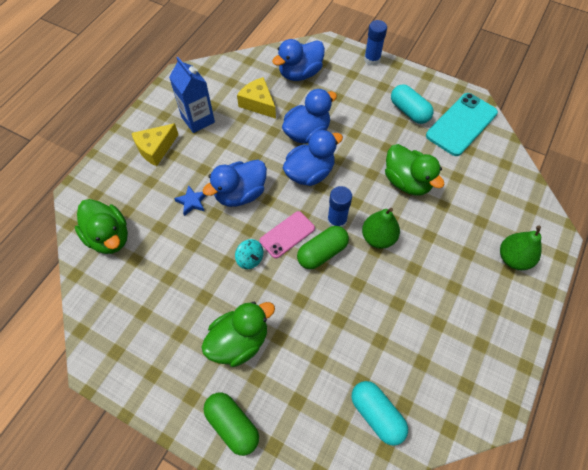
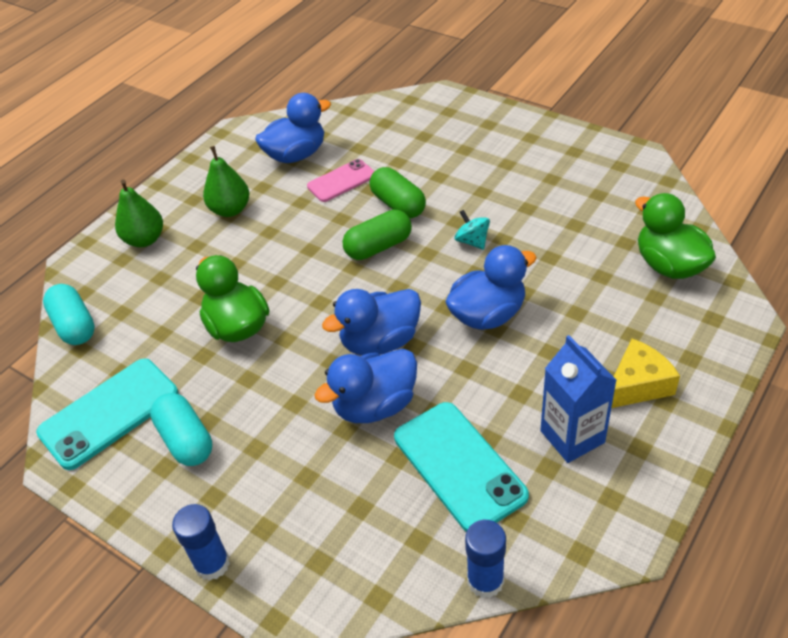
camera: 170 degrees left, 15 degrees down
blue star [174,185,206,216] -> none
green duck [201,302,275,367] -> none
green capsule [203,392,259,456] -> green capsule moved to [370,167,426,218]
yellow cheese [237,77,276,119] -> turquoise phone [394,402,529,532]
pink phone [260,211,315,259] -> pink phone moved to [307,159,375,202]
blue duck [272,39,325,81] -> blue duck moved to [255,93,331,163]
blue glue stick [327,186,352,228] -> blue glue stick moved to [465,520,506,598]
turquoise capsule [351,381,408,446] -> turquoise capsule moved to [43,284,95,345]
green pear [362,208,400,249] -> green pear moved to [203,146,249,217]

